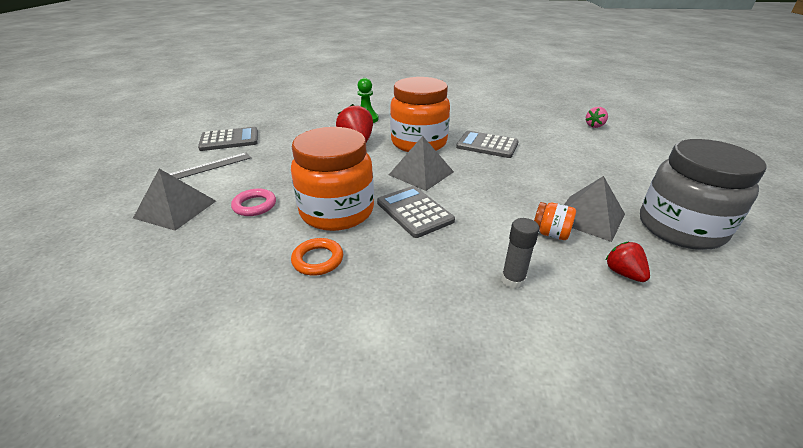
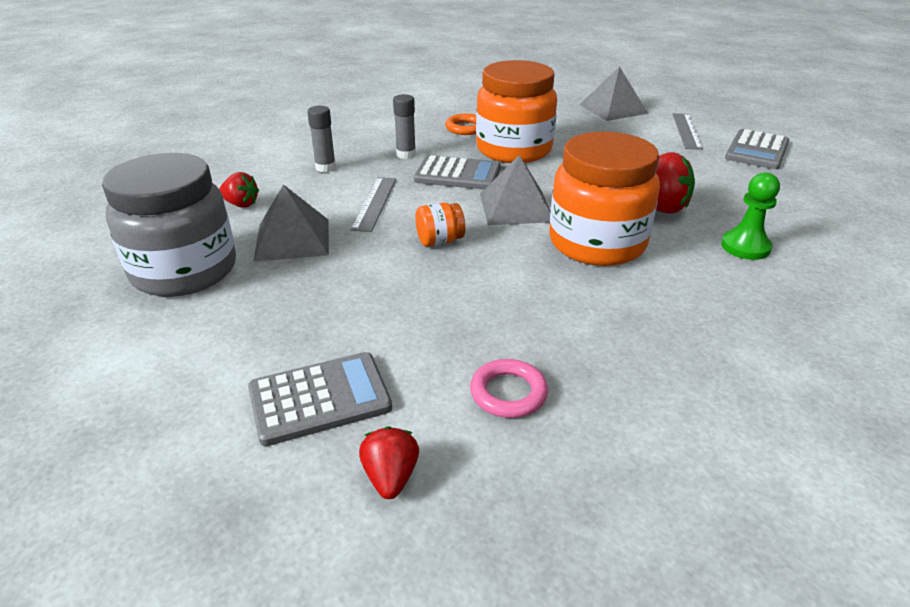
camera: 135 degrees right, 0 degrees up
pink ring [231,189,276,216] -> pink ring moved to [470,359,548,418]
grey calculator [456,131,519,158] -> grey calculator moved to [248,352,392,446]
orange jar [534,202,576,240] -> orange jar moved to [416,203,465,247]
pink strawberry [586,107,608,128] -> red strawberry [359,426,419,499]
none -> grey ruler [351,177,396,232]
none -> grey glue stick [393,94,416,159]

